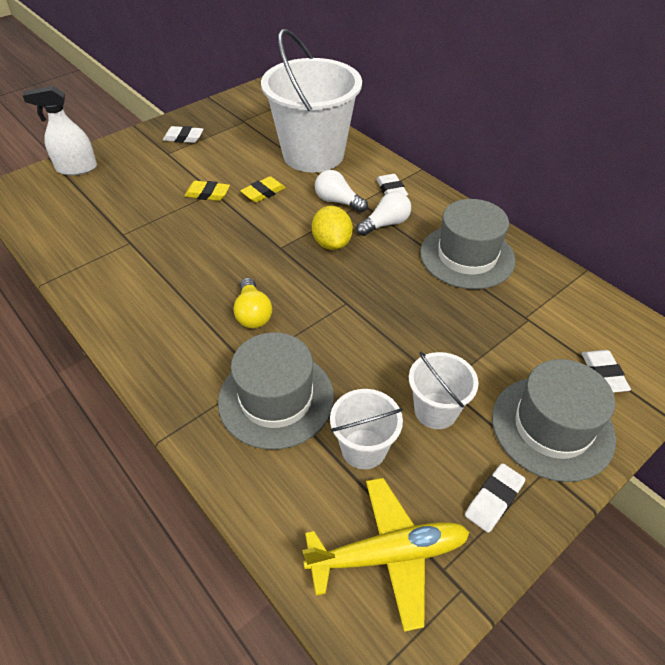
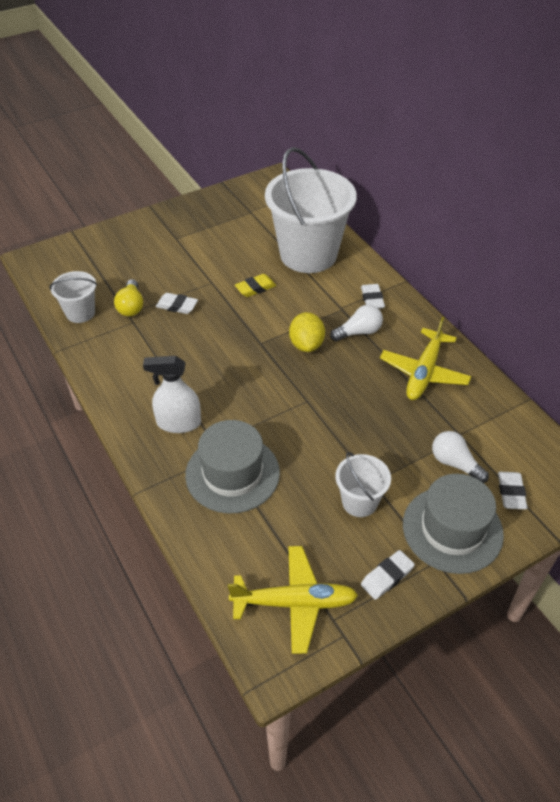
camera: 10 degrees right, 0 degrees up
white spray bottle [22,86,97,176] -> white spray bottle moved to [143,356,201,433]
white eraser [163,126,203,143] -> white eraser moved to [156,293,198,314]
yellow eraser [184,181,230,201] -> none
yellow light bulb [233,278,272,328] -> yellow light bulb moved to [114,279,143,316]
white light bulb [315,170,368,212] -> white light bulb moved to [432,431,489,483]
white bucket [330,389,403,469] -> white bucket moved to [49,271,97,323]
grey hat [420,199,515,289] -> yellow plane [380,317,471,400]

